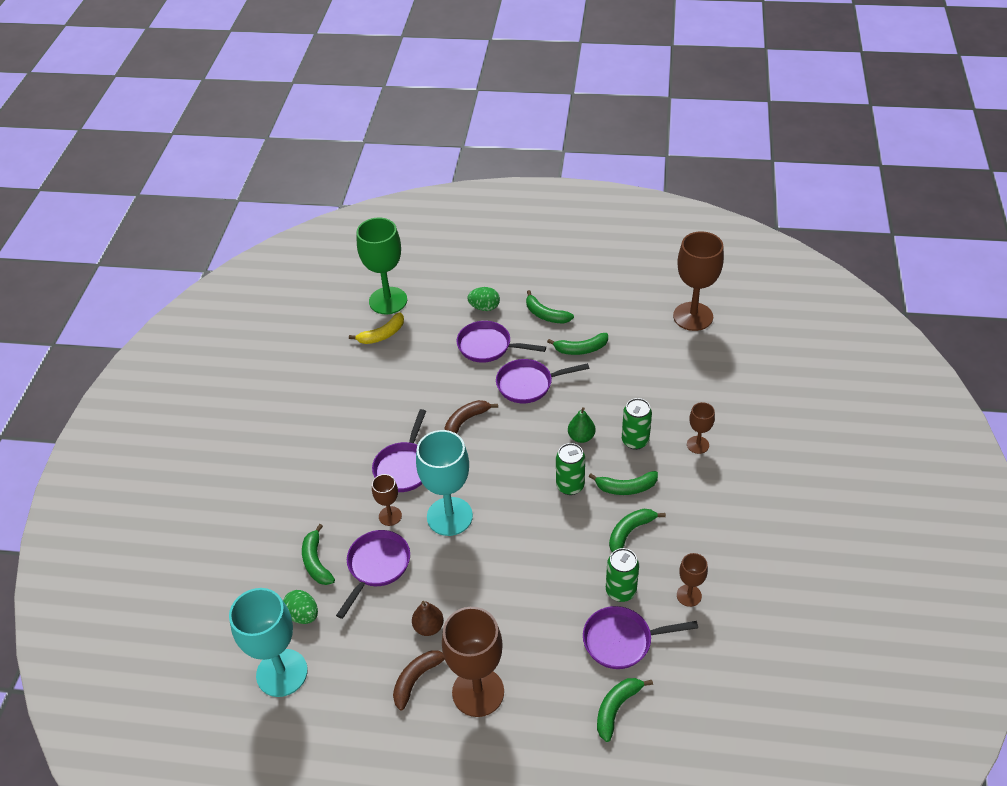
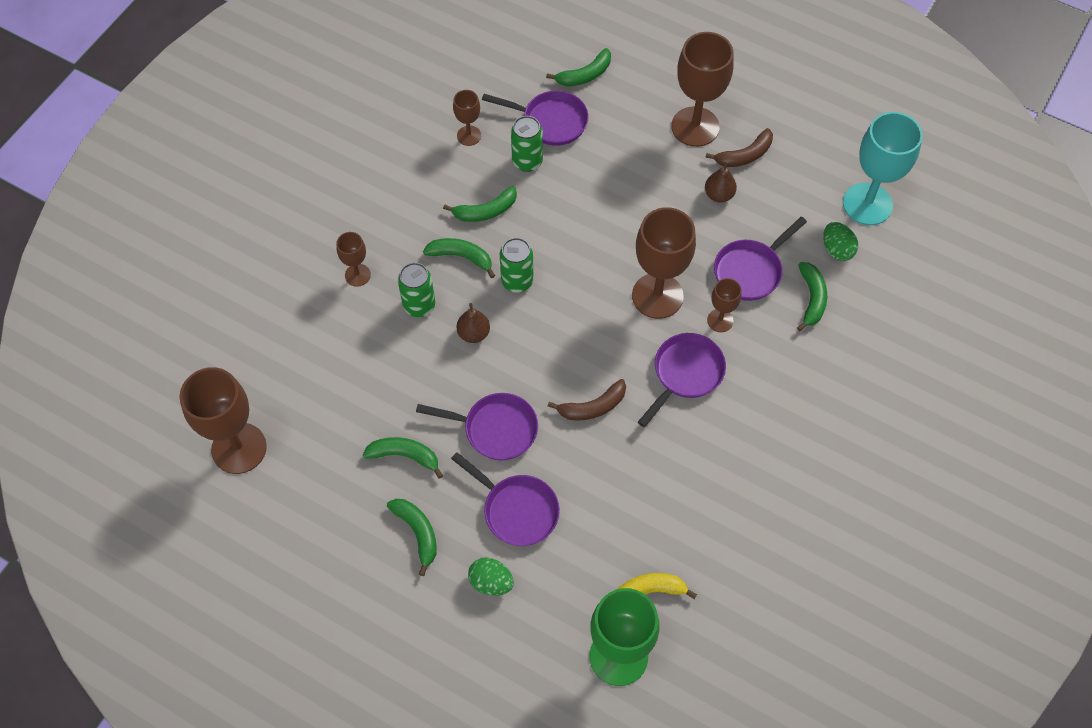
camera: 160 degrees left, 15 degrees up
turquoise goblet [416,430,473,536] -> brown goblet [632,207,696,319]
green pear [568,407,596,443] -> brown pear [457,303,490,343]

